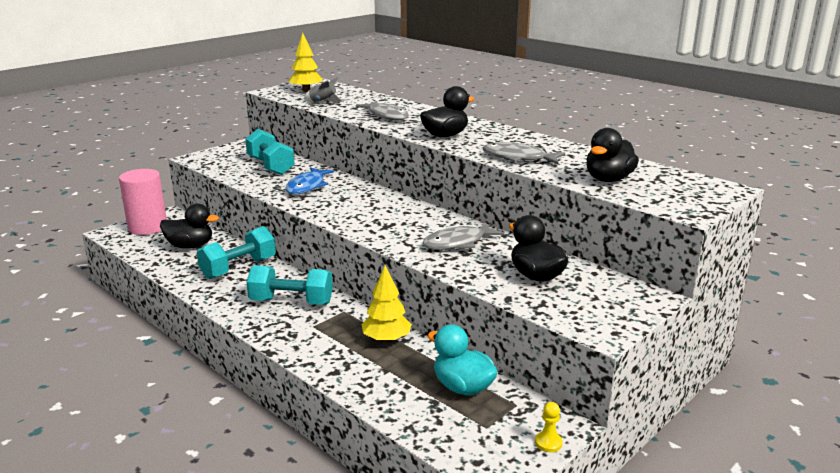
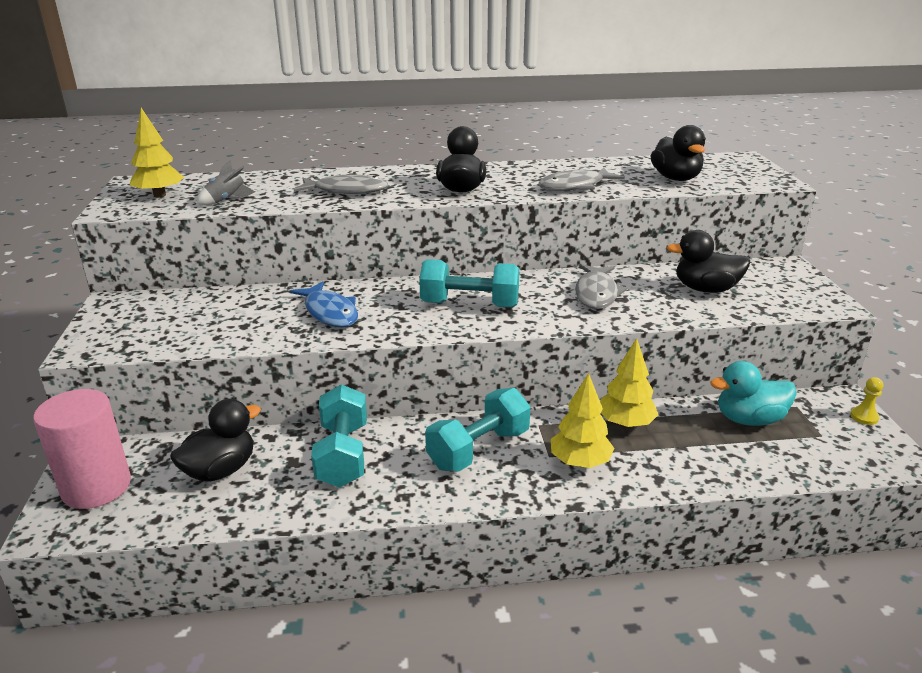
camera: 50 degrees left, 5 degrees up
turquoise dumbbell [245,129,295,175] -> turquoise dumbbell moved to [419,259,520,308]
none -> yellow tree [551,373,614,468]

